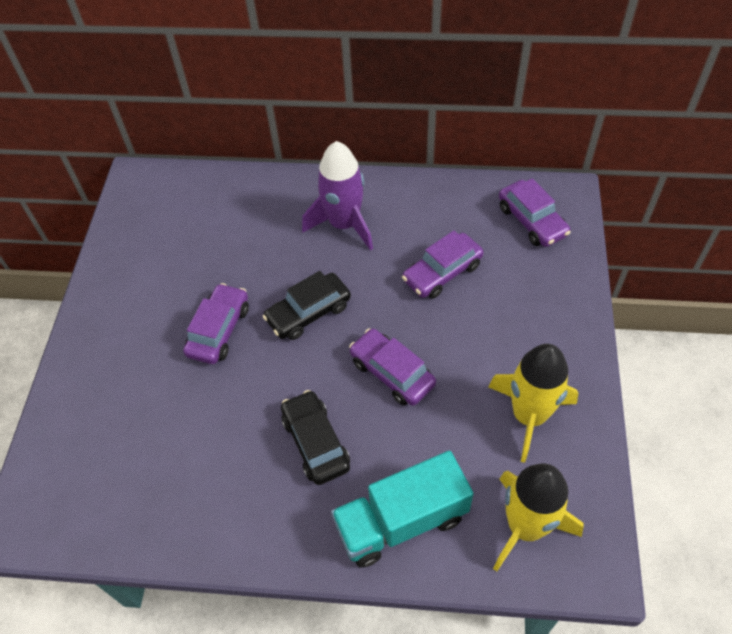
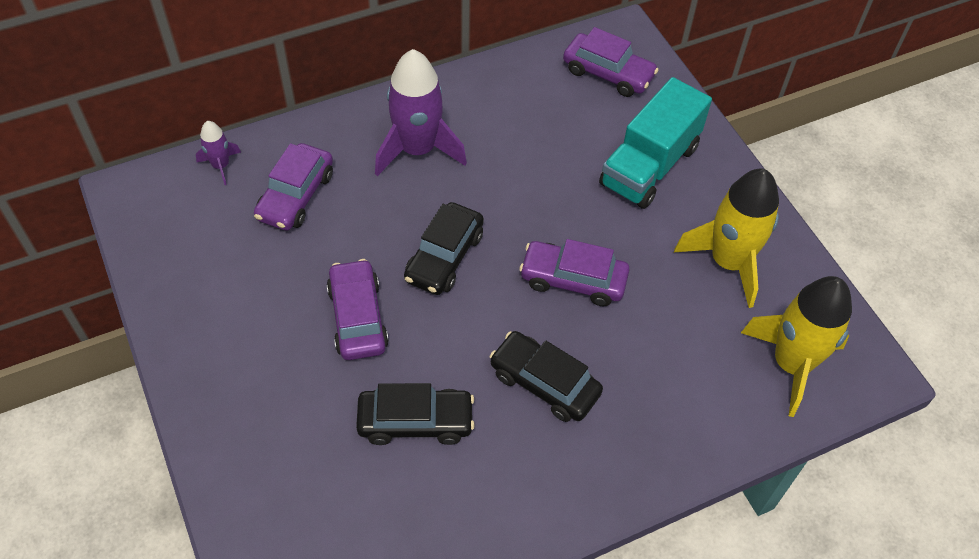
camera: 35 degrees left, 0 degrees up
turquoise truck [331,451,474,568] -> turquoise truck moved to [599,77,712,209]
purple car [402,231,484,299] -> purple car moved to [254,143,333,231]
none -> purple rocket [196,121,241,185]
none -> black car [356,383,475,445]

